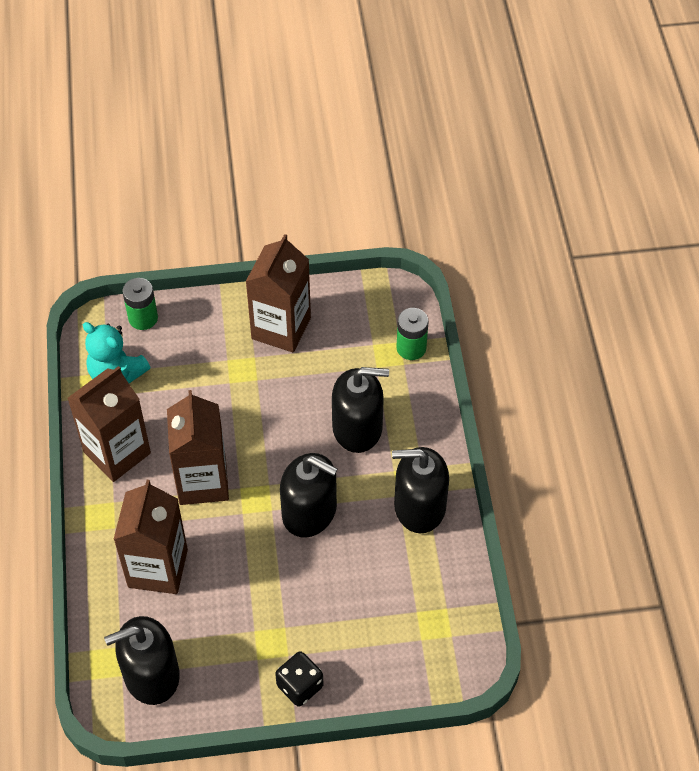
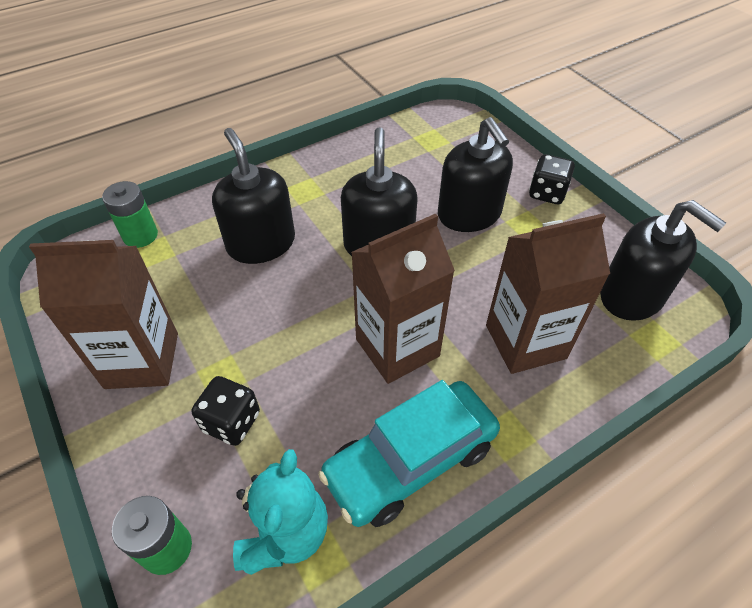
camera: 115 degrees left, 5 degrees down
brown carton [67,366,151,482] -> turquoise car [318,380,500,527]
black soap dispenser [392,447,449,533] -> black soap dispenser moved to [438,117,513,232]
none -> black dice [192,376,260,446]

